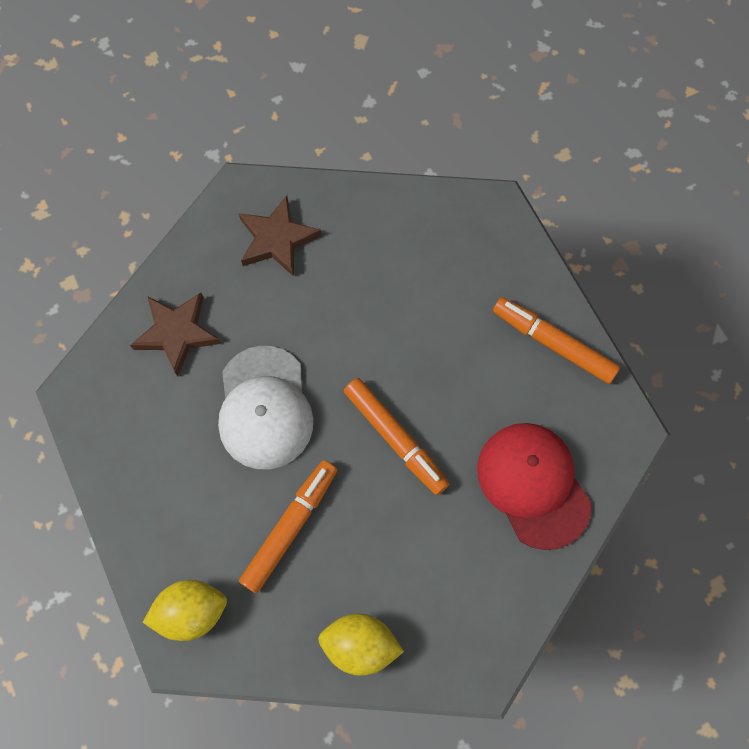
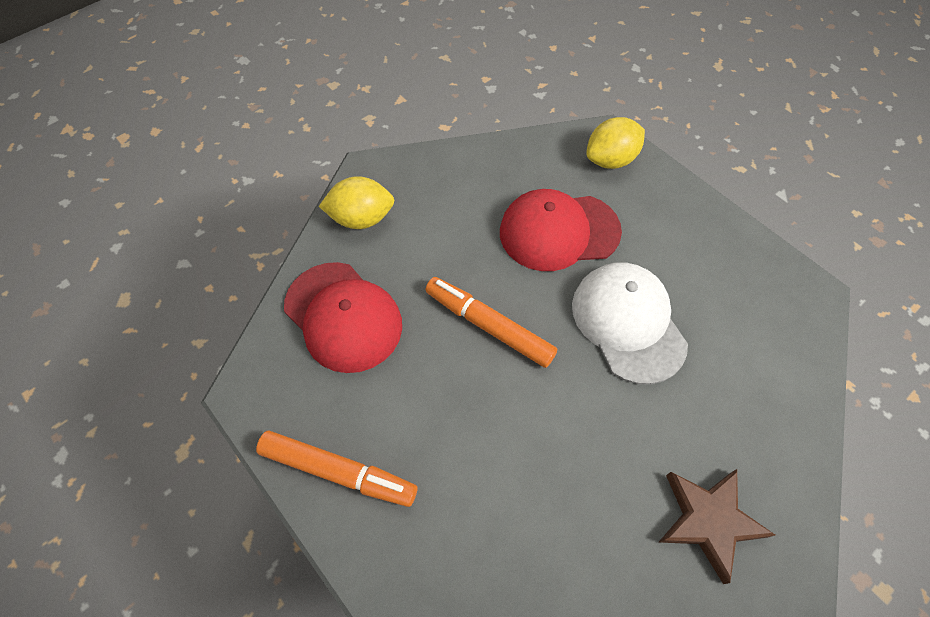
camera: 165 degrees right, 10 degrees down
brown star [130,293,221,377] -> none
orange marker [239,460,337,594] -> red cap [500,189,622,271]
yellow lemon [318,613,404,676] -> yellow lemon moved to [319,176,394,229]

